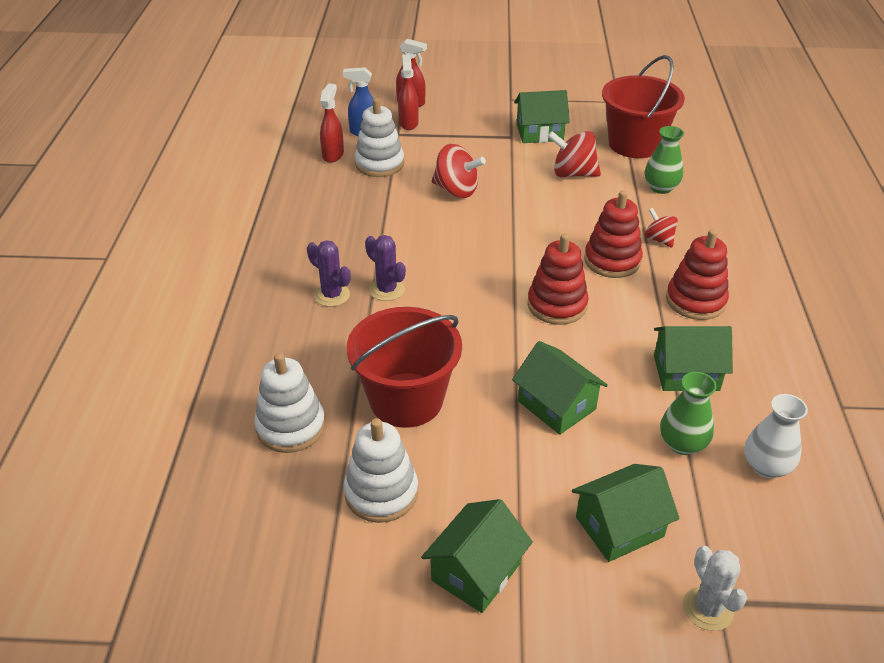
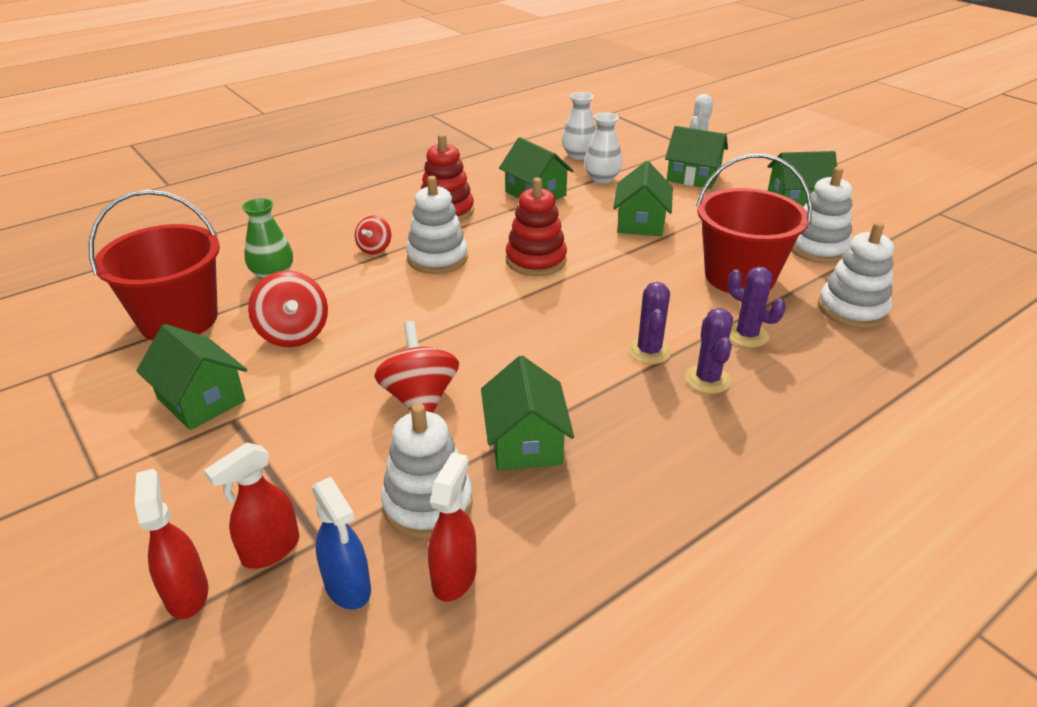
camera: 130 degrees left, 5 degrees down
red spray bottle [320,84,344,163] -> red spray bottle turned 135 degrees clockwise [428,452,477,602]
red stacking toy [584,190,643,278] -> white stacking toy [406,176,468,274]
green vase [660,372,717,455] -> white vase [584,113,622,183]
none -> green house [481,356,574,471]
none -> purple cactus [728,267,786,348]

